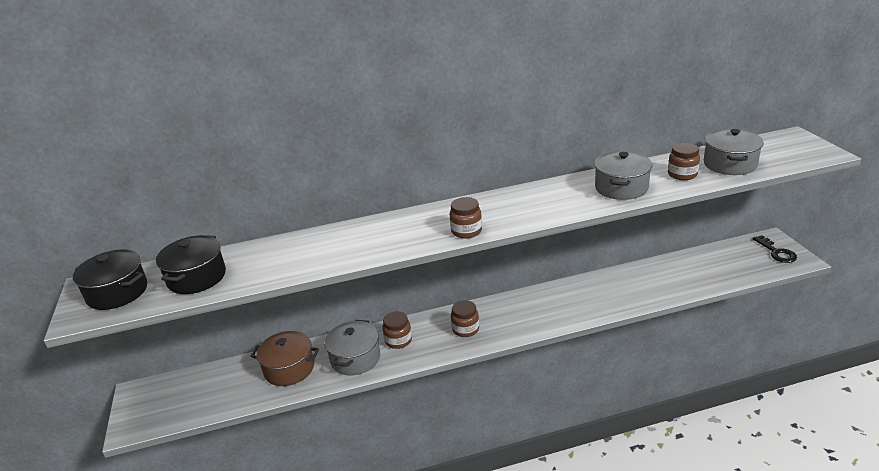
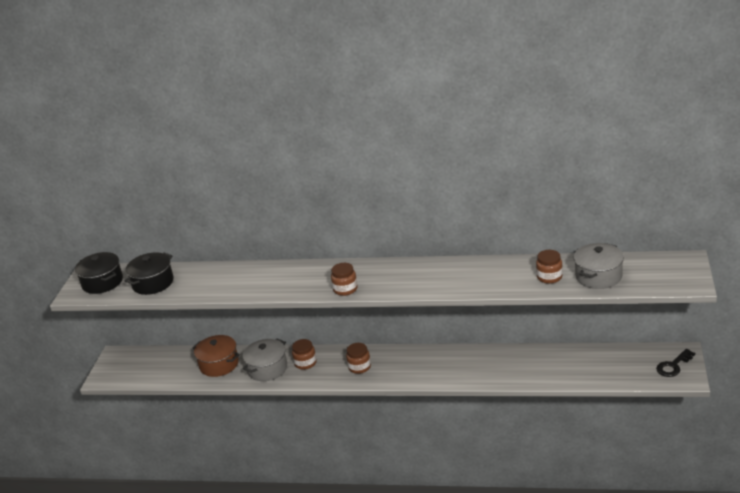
camera: 25 degrees right, 0 degrees up
grey pot [594,151,652,200] -> none
black key [752,235,797,263] -> black key turned 45 degrees clockwise [656,349,695,377]

